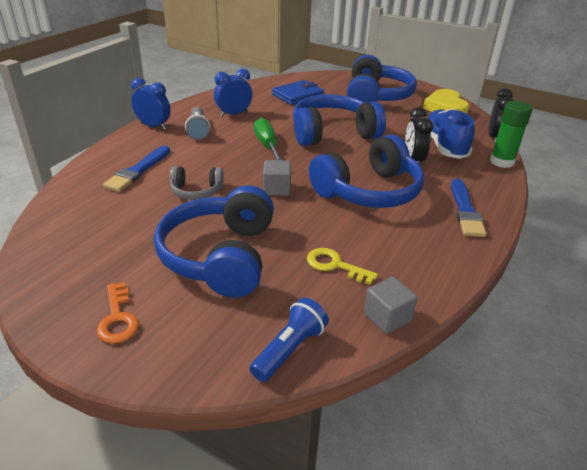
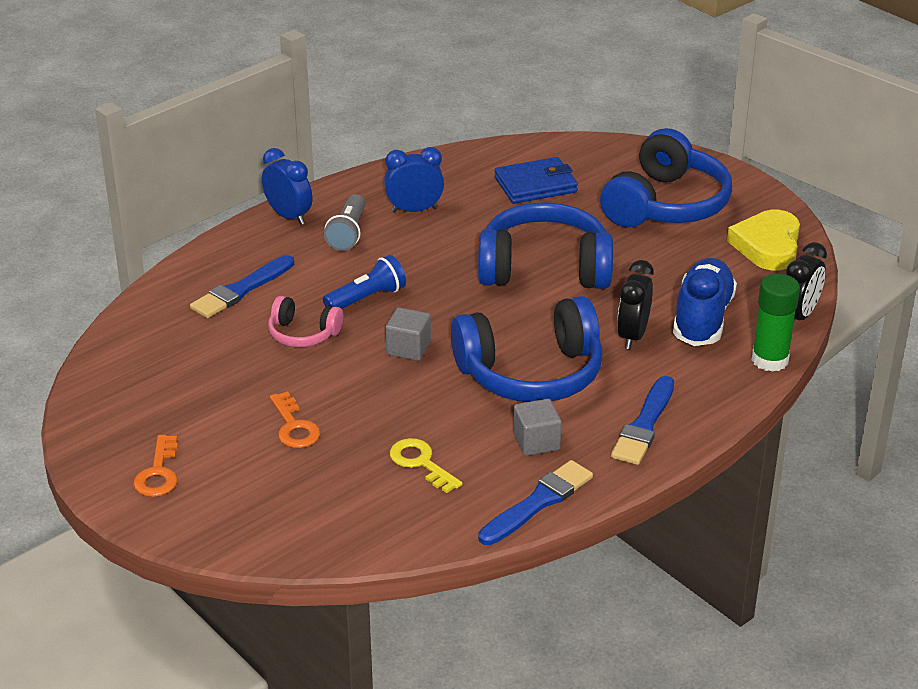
camera: 20 degrees right, 0 degrees up
blue headphones [154,185,274,298] -> orange key [270,391,320,448]
grey headphones [170,166,224,200] -> pink headphones [268,296,343,347]
blue flashlight [250,297,329,382] -> blue flashlight moved to [323,255,406,309]
green screwdriver [254,118,283,161] -> none
grey cube [364,277,417,334] -> grey cube moved to [513,399,562,456]
none -> blue brush [478,460,593,545]

